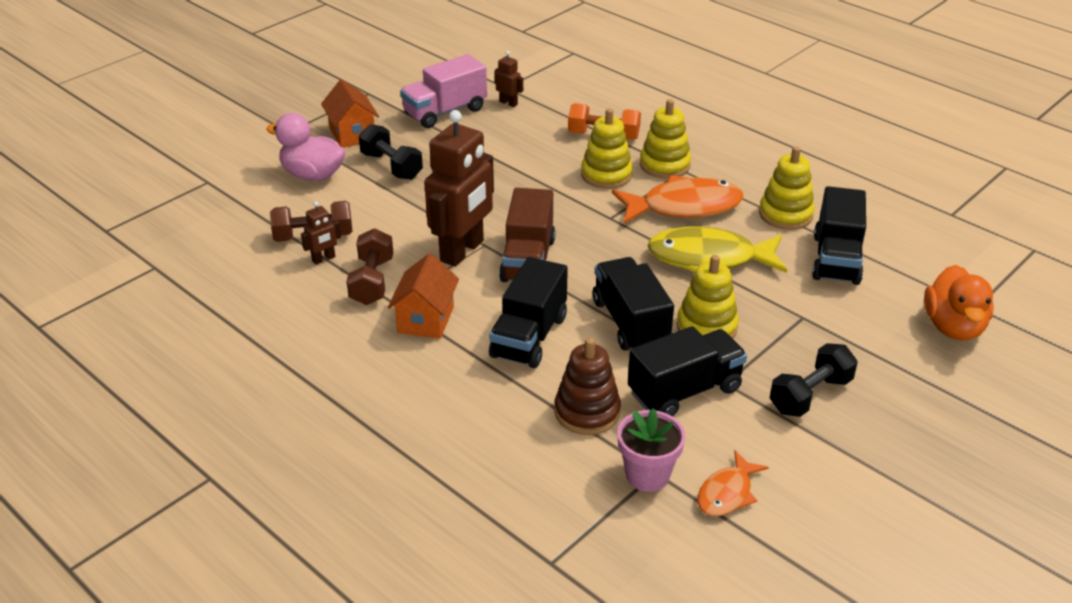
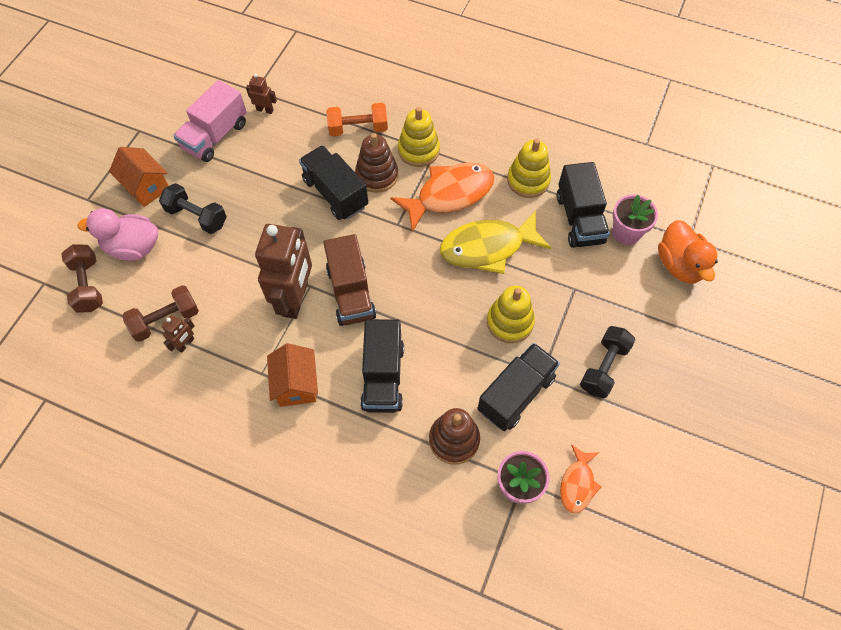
camera: 20 degrees left, 25 degrees up
brown dumbbell [347,228,393,305] -> brown dumbbell moved to [61,244,103,312]
yellow stacking toy [581,109,633,189] -> brown stacking toy [355,133,398,193]
black truck [593,257,674,351] -> black truck moved to [299,145,368,220]
none -> pink flower pot [612,194,658,245]

